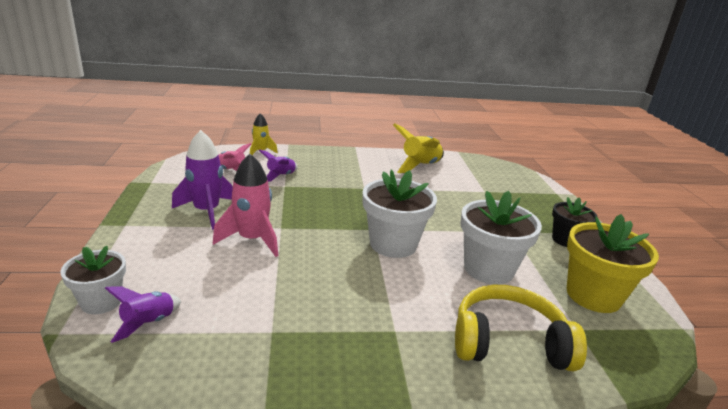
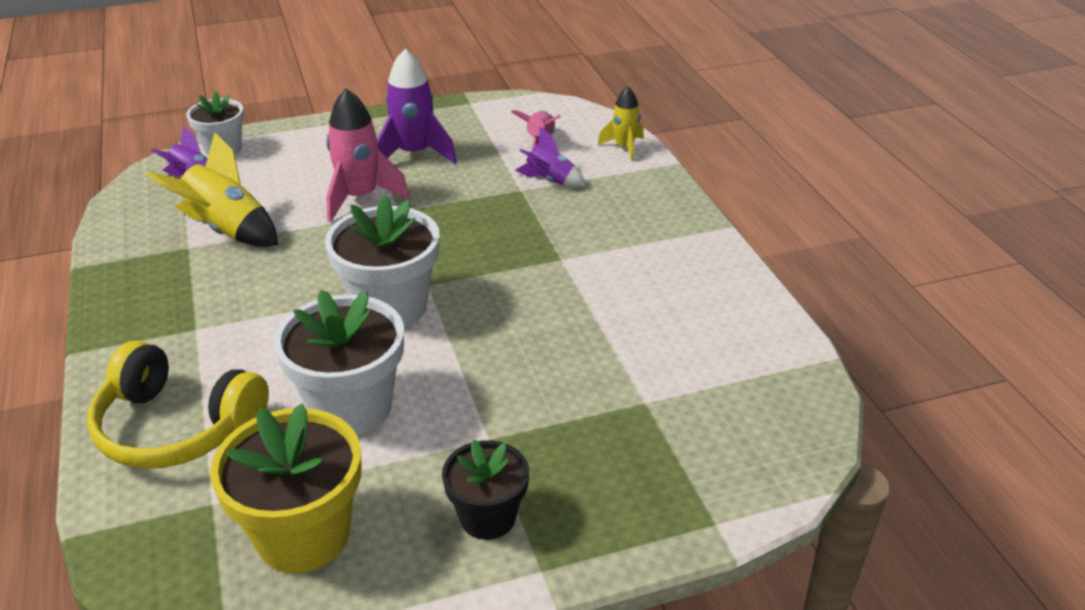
camera: 80 degrees right, 10 degrees up
yellow rocket [393,123,444,173] -> yellow rocket moved to [146,132,278,247]
yellow headphones [455,285,587,371] -> yellow headphones turned 120 degrees clockwise [87,341,269,469]

